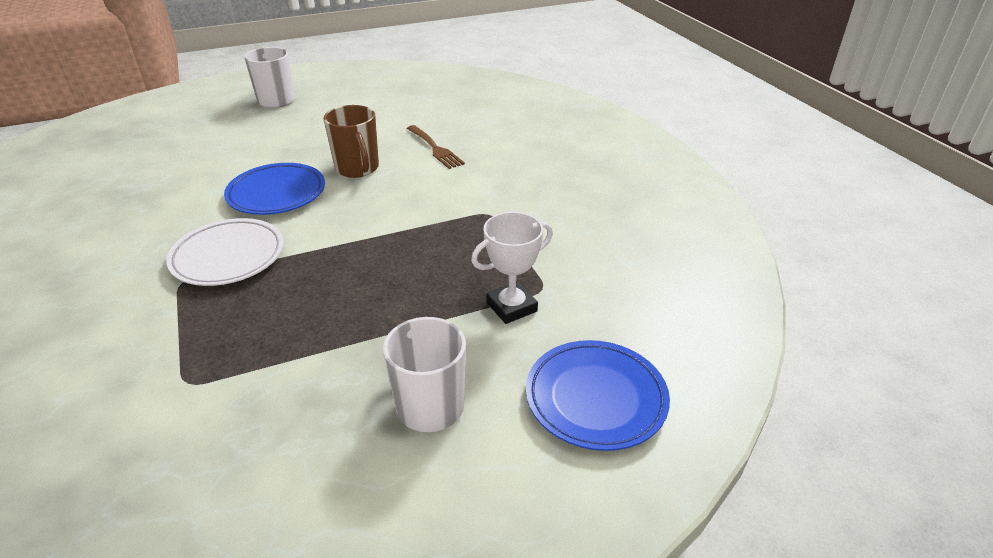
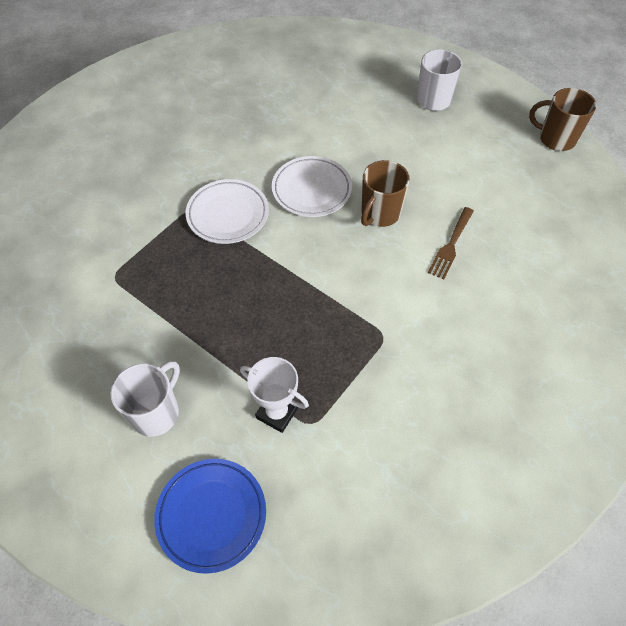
camera: 60 degrees right, 20 degrees up
blue plate [224,163,325,215] -> white plate [272,156,352,217]
none -> brown mug [529,88,597,151]

